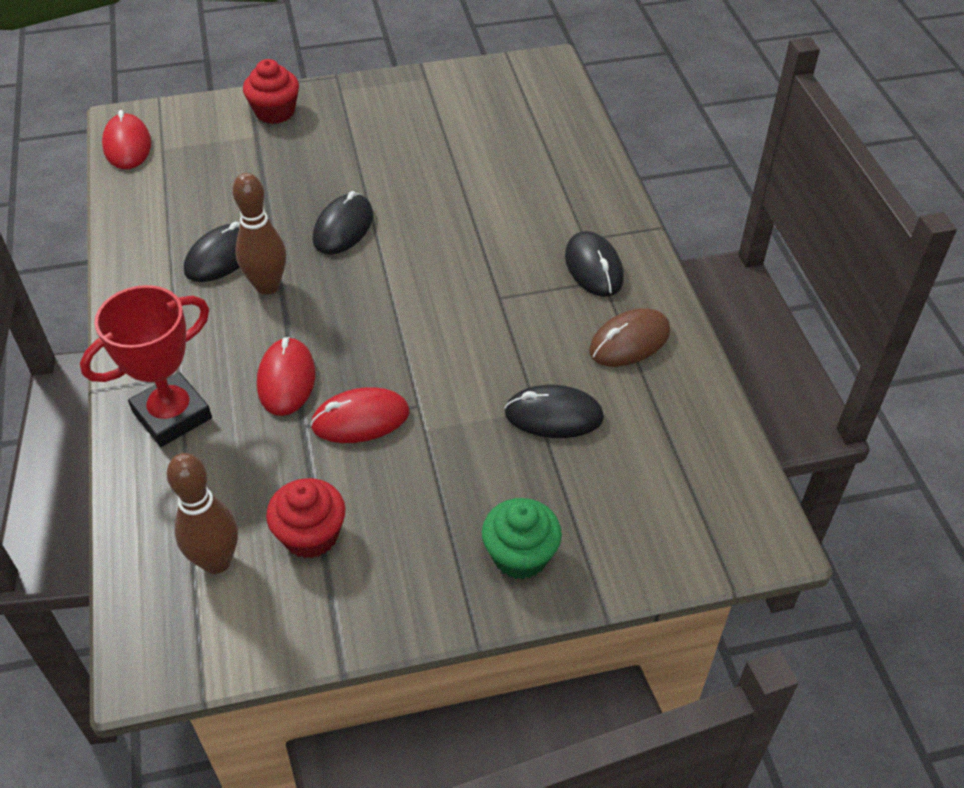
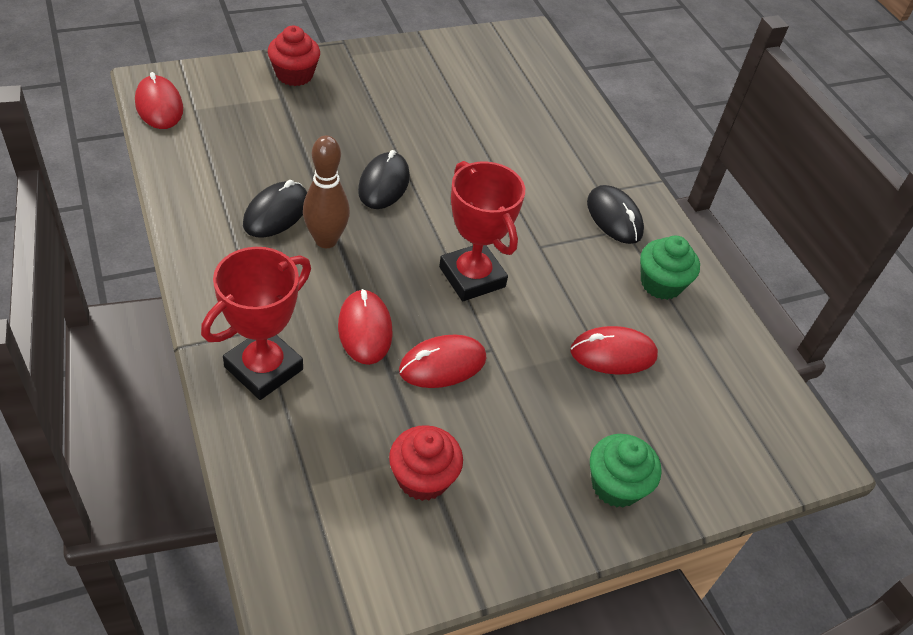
camera: 15 degrees left, 0 degrees up
brown bowling pin [167,453,238,574] -> none
black mouse [504,385,604,438] -> red mouse [570,326,658,375]
brown mouse [589,308,670,367] -> green cupcake [640,236,700,300]
none -> red trophy [439,161,525,301]

